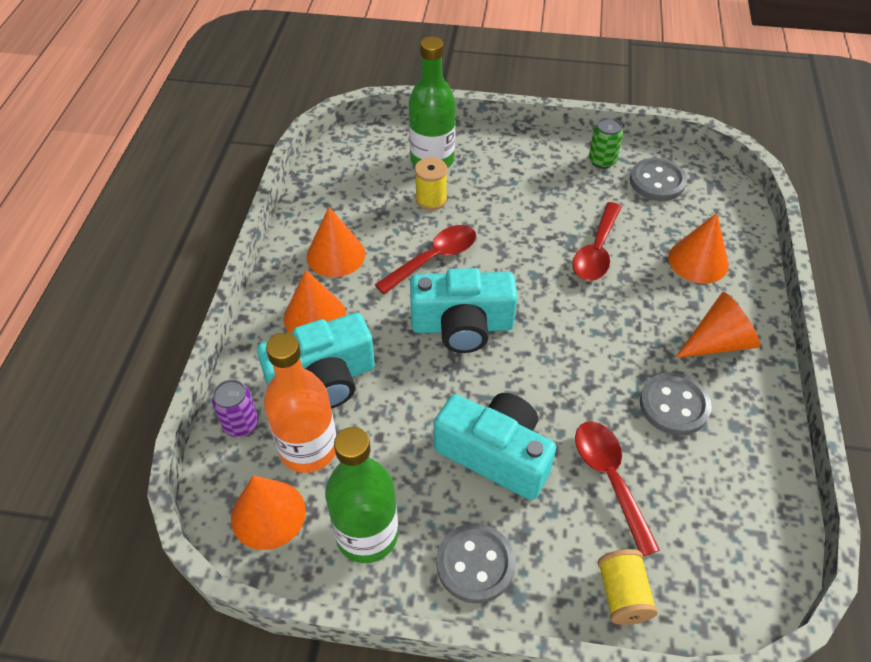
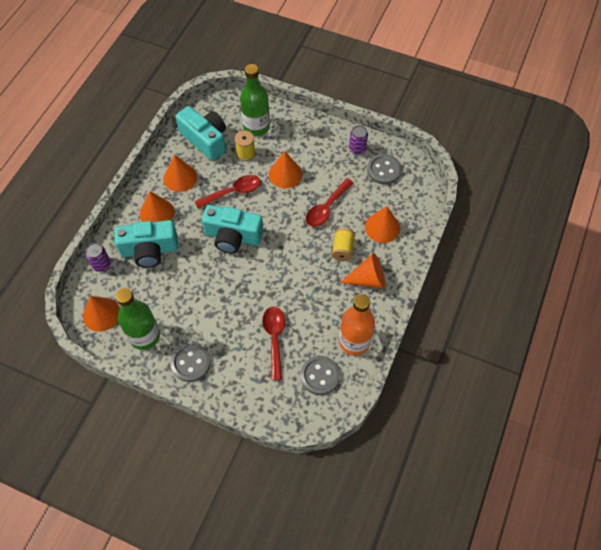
camera: 15 degrees right, 10 degrees up
orange bottle [264,333,336,473] -> orange bottle moved to [339,294,375,355]
turquoise camera [434,393,556,500] -> turquoise camera moved to [176,106,226,161]
green can [589,118,623,169] -> purple can [349,125,368,155]
yellow spool [598,549,658,625] -> yellow spool moved to [332,228,355,261]
grey button [640,372,712,436] -> grey button moved to [301,356,340,395]
none -> orange cone [269,151,302,188]

